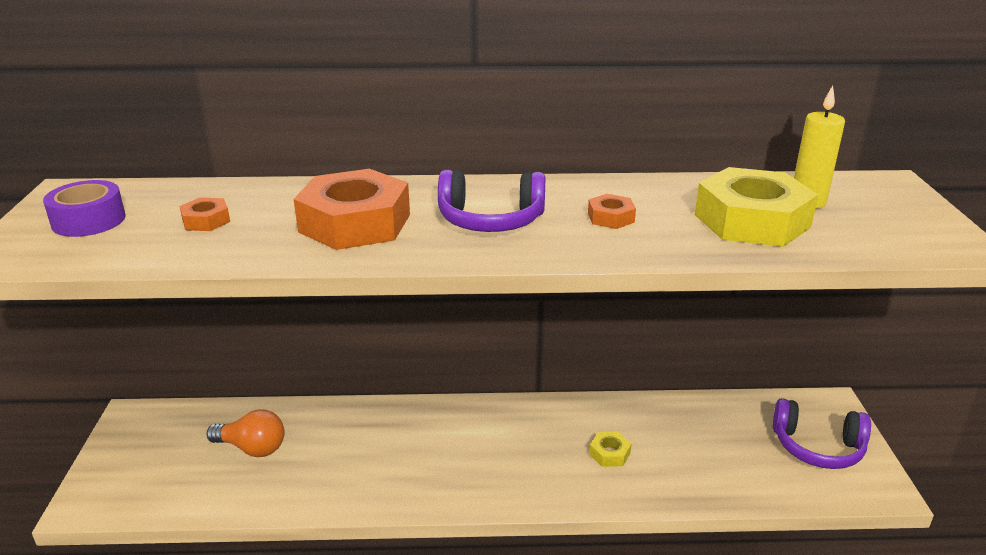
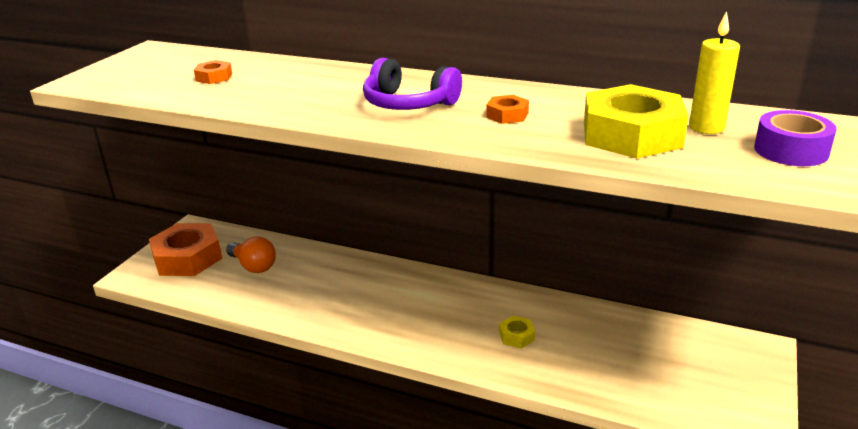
camera: 25 degrees right, 0 degrees up
purple tape [43,180,126,237] -> purple tape moved to [754,110,837,166]
orange nut [294,169,410,250] -> orange nut moved to [149,223,222,276]
purple headphones [773,398,871,469] -> none

